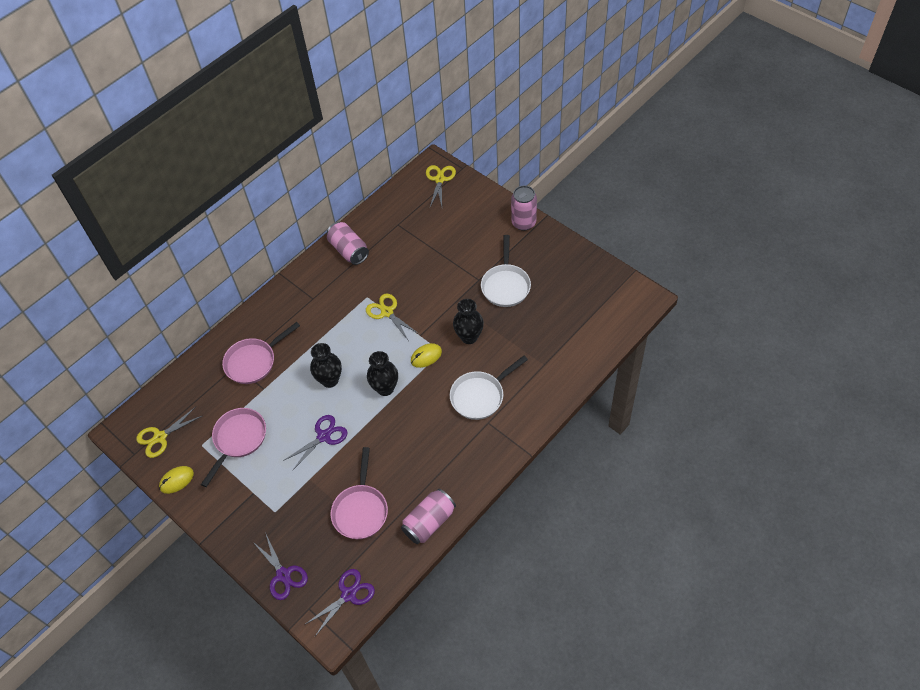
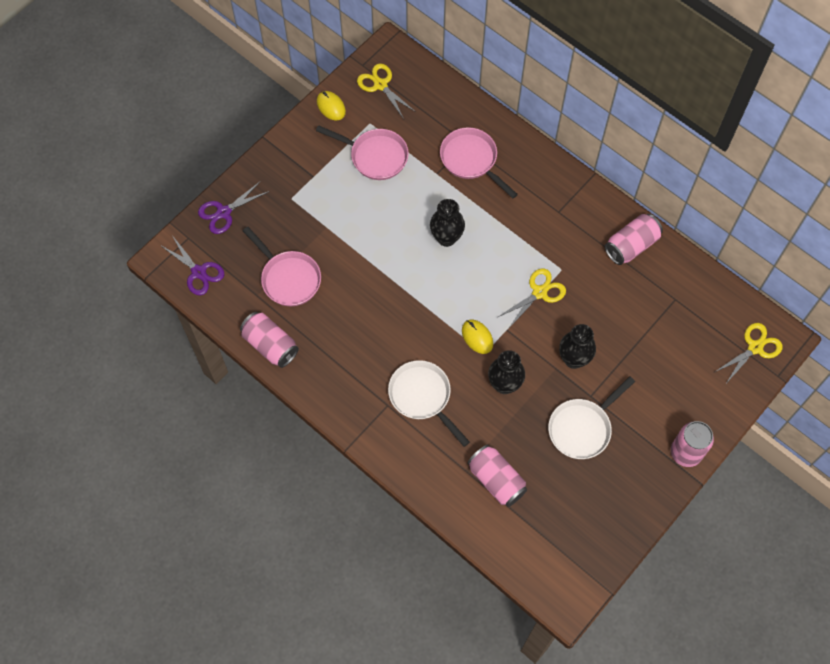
camera: 85 degrees right, 10 degrees up
purple scissors [283,415,348,471] -> none
pink pan [330,447,388,539] -> pink pan turned 135 degrees counterclockwise [243,227,321,306]
black vase [367,351,398,396] -> black vase moved to [559,324,596,369]
yellow scissors [426,165,456,207] -> yellow scissors turned 45 degrees counterclockwise [715,323,783,382]
white pan [481,235,531,307] -> white pan turned 45 degrees counterclockwise [548,376,635,459]
none -> pink can [467,445,528,507]

